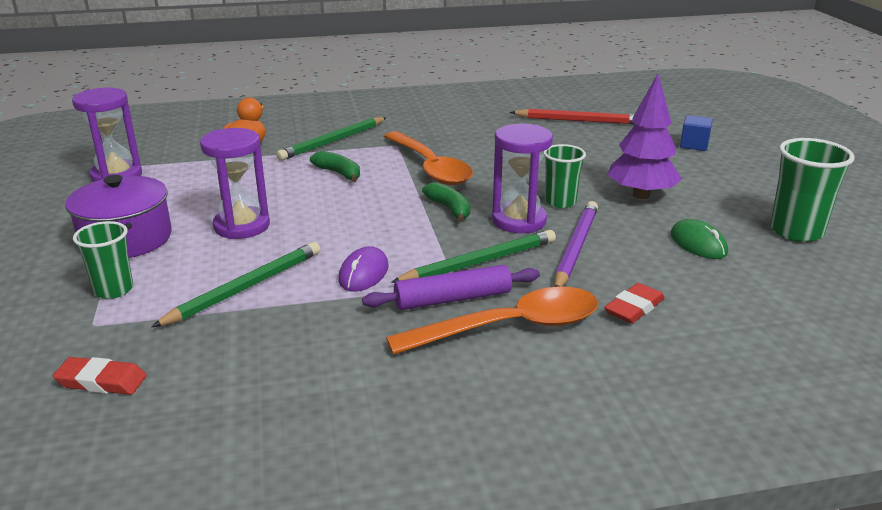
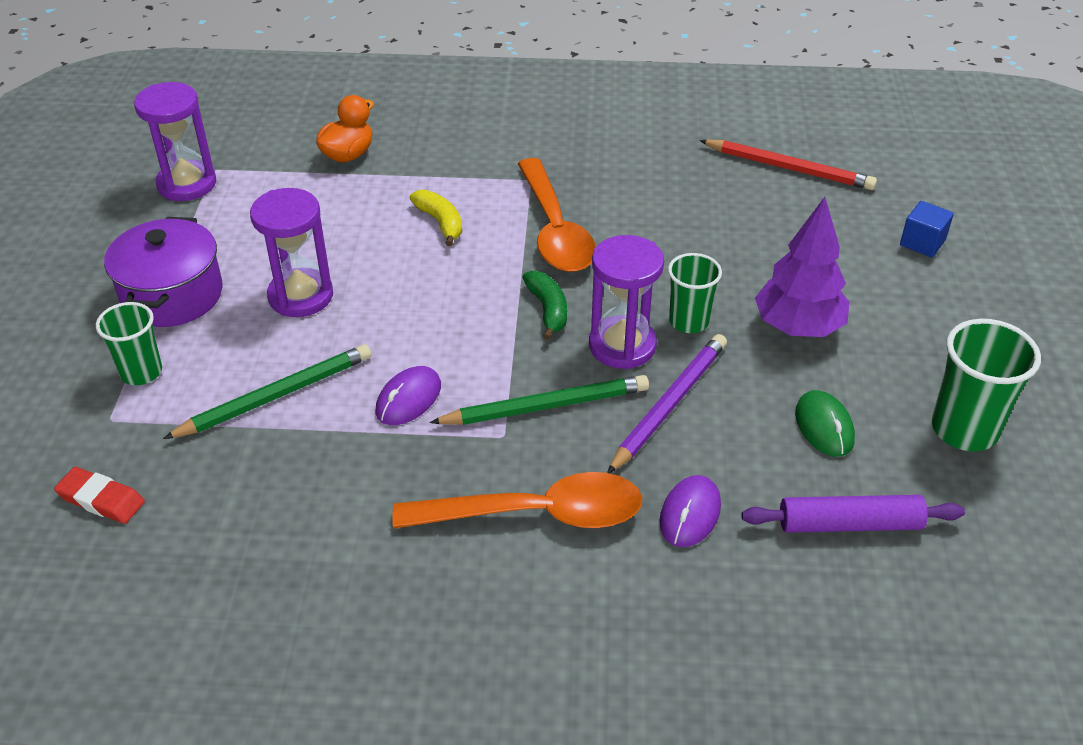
camera: 15 degrees right, 15 degrees up
green pencil [276,117,387,161] -> none
green banana [310,151,360,182] -> yellow banana [410,190,462,246]
purple rolling pin [362,265,540,310] -> purple rolling pin moved to [742,495,965,533]
red eraser [604,283,665,324] -> purple mouse [660,475,721,547]

